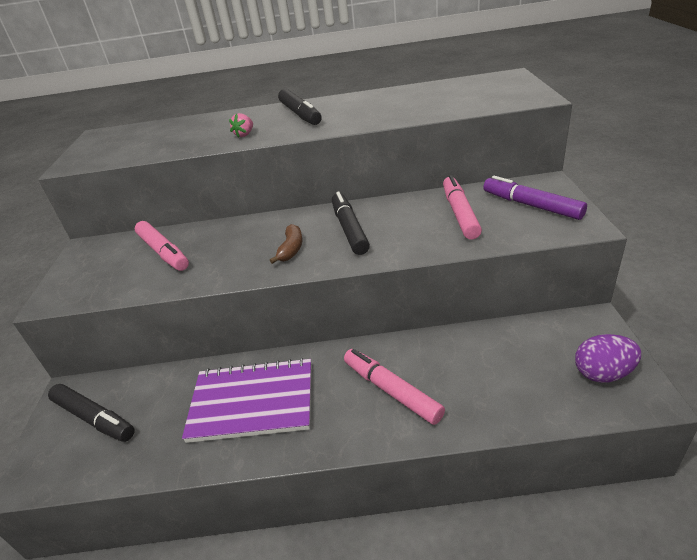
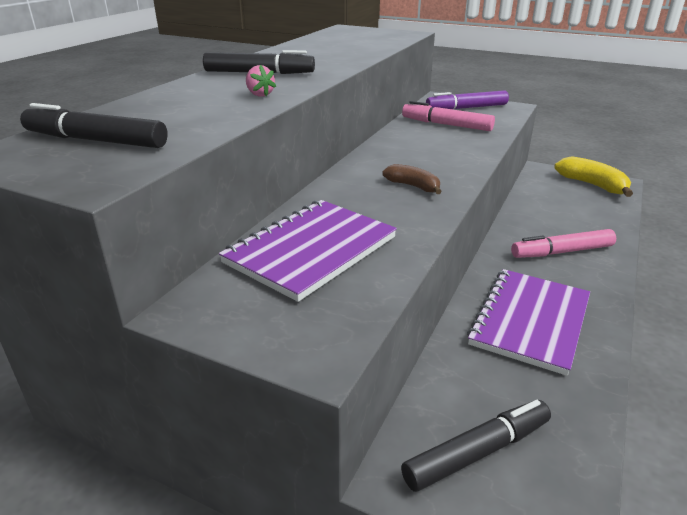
camera: 65 degrees left, 5 degrees down
pink marker [135,221,189,271] -> purple notebook [219,200,397,302]
black marker [332,191,370,255] -> black marker moved to [20,103,168,148]
purple egg [575,334,641,383] -> yellow banana [554,156,633,197]

